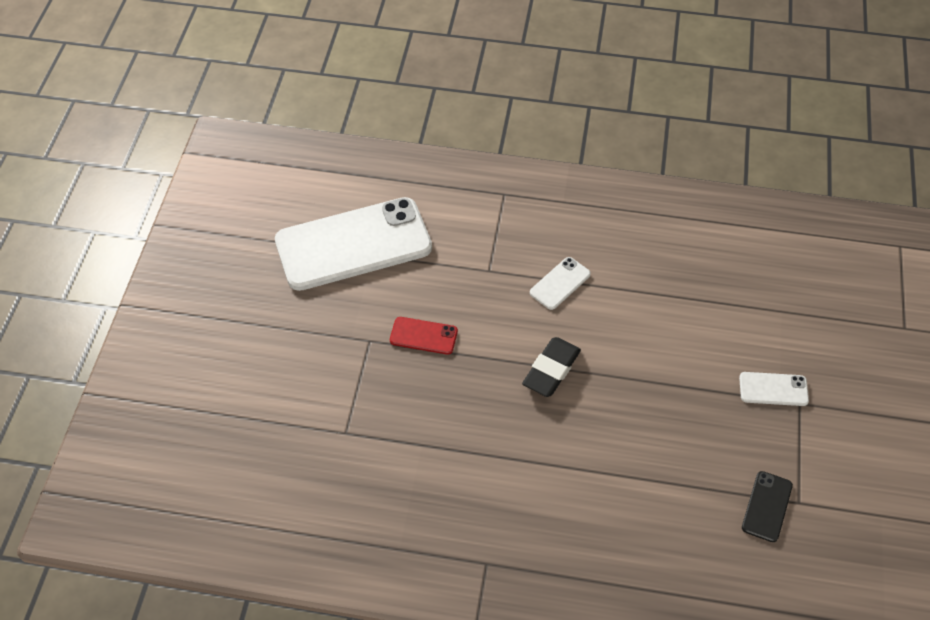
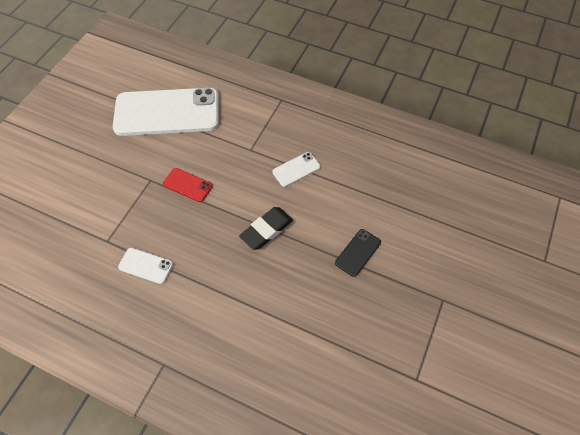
camera: 15 degrees right, 5 degrees up
white phone [739,372,809,406] -> white phone moved to [118,248,173,284]
black phone [742,471,793,542] -> black phone moved to [335,229,381,277]

